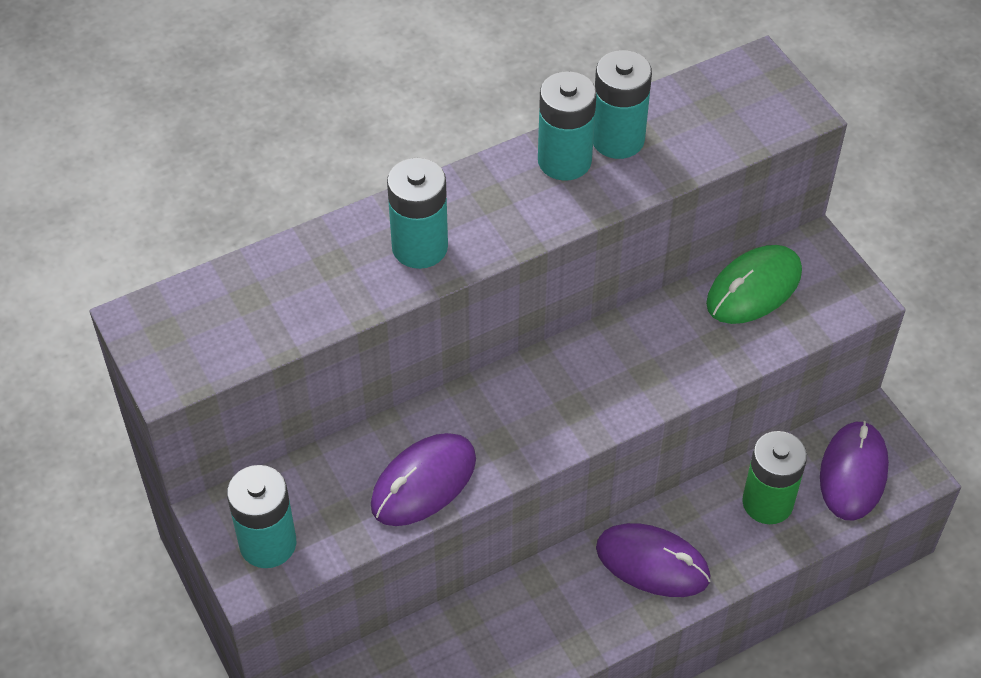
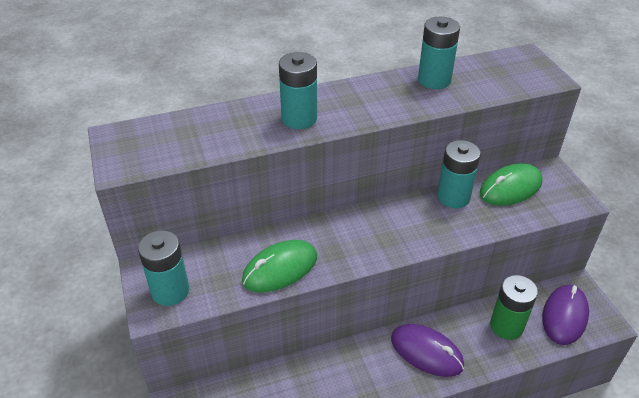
camera: 10 degrees right, 10 degrees down
purple mouse [371,433,476,526] -> green mouse [242,240,317,292]
turquoise battery [538,71,597,181] -> turquoise battery moved to [437,140,481,208]

